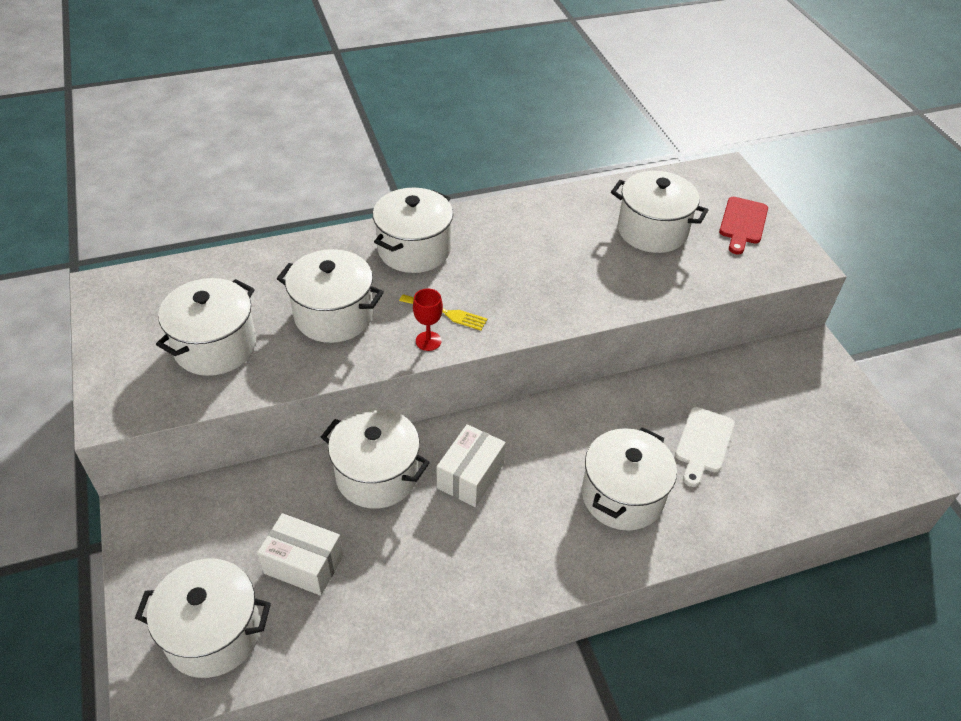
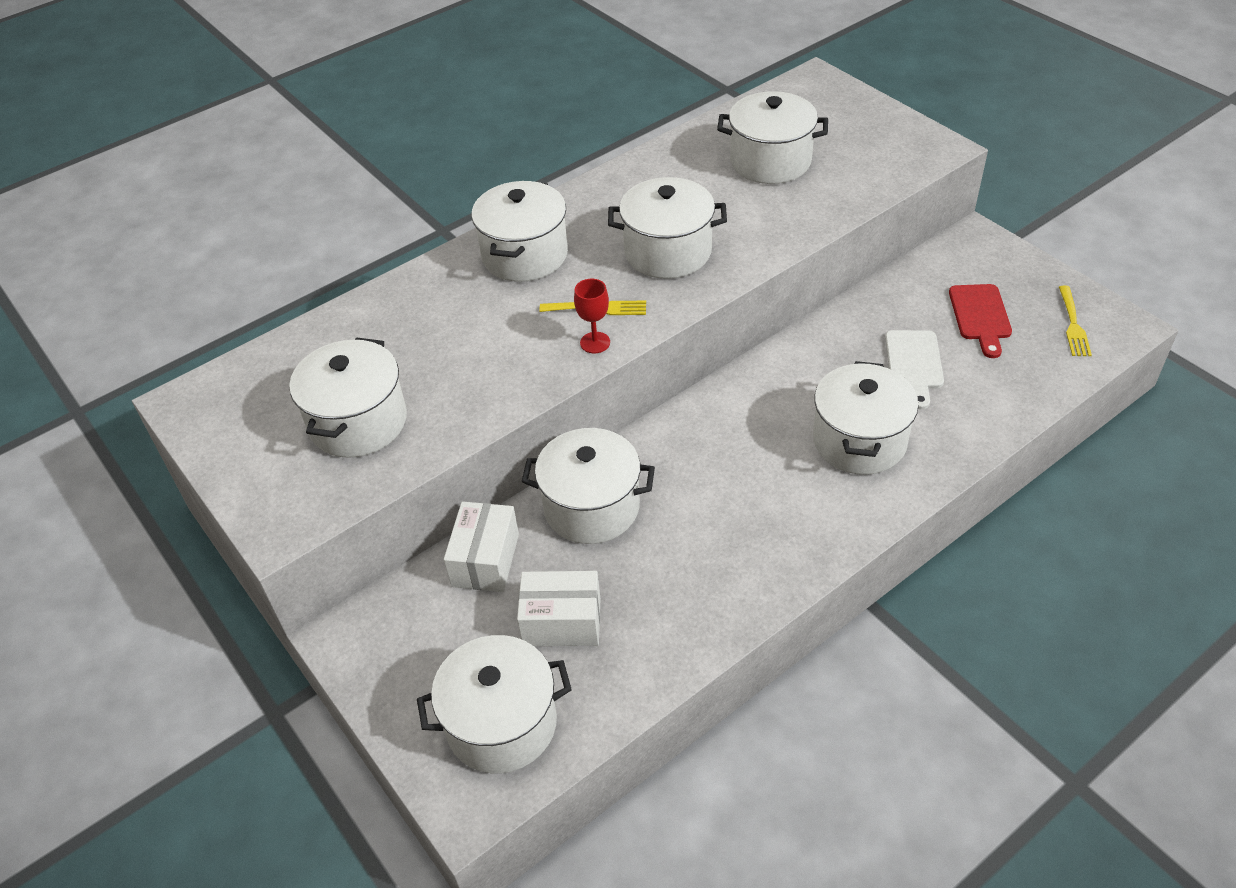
camera: 15 degrees left, 0 degrees up
white pot [277,249,384,343] -> white pot moved to [608,177,727,279]
white box [437,424,506,507] -> white box moved to [444,501,519,592]
red cutting board [719,197,768,254] -> red cutting board moved to [949,284,1012,358]
none -> yellow fork [1059,286,1092,356]

